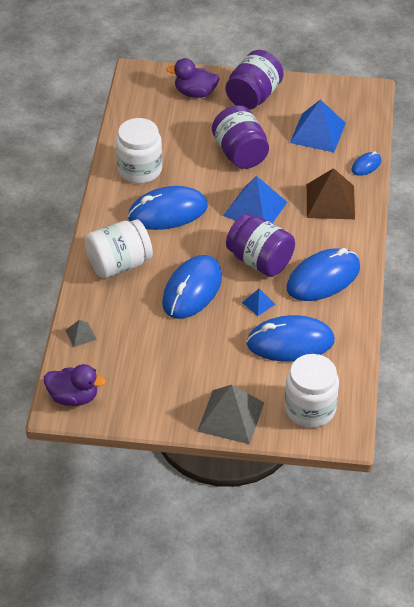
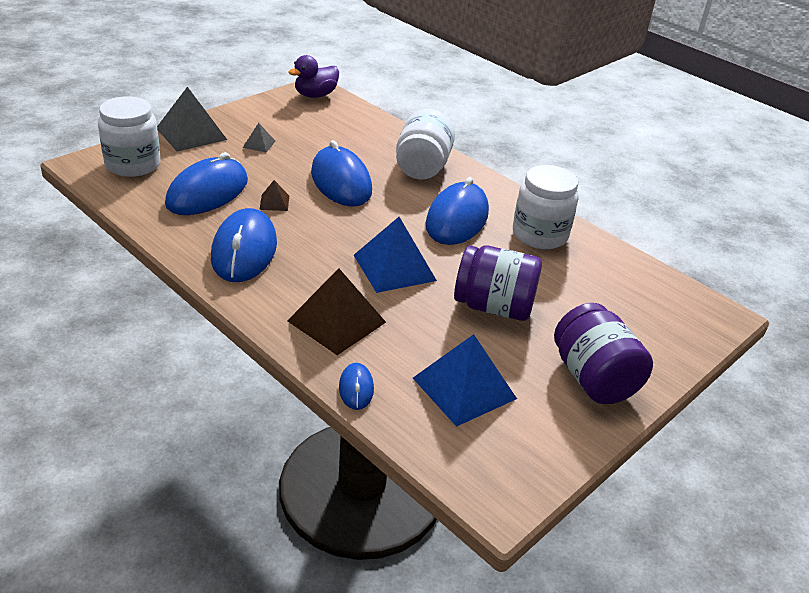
camera: 125 degrees right, 10 degrees down
grey pyramid [65,320,97,347] -> grey pyramid moved to [243,123,275,152]
purple duck [167,58,219,98] -> none
purple jar [226,213,295,277] -> none
blue pyramid [242,288,276,316] -> brown pyramid [259,180,289,211]

